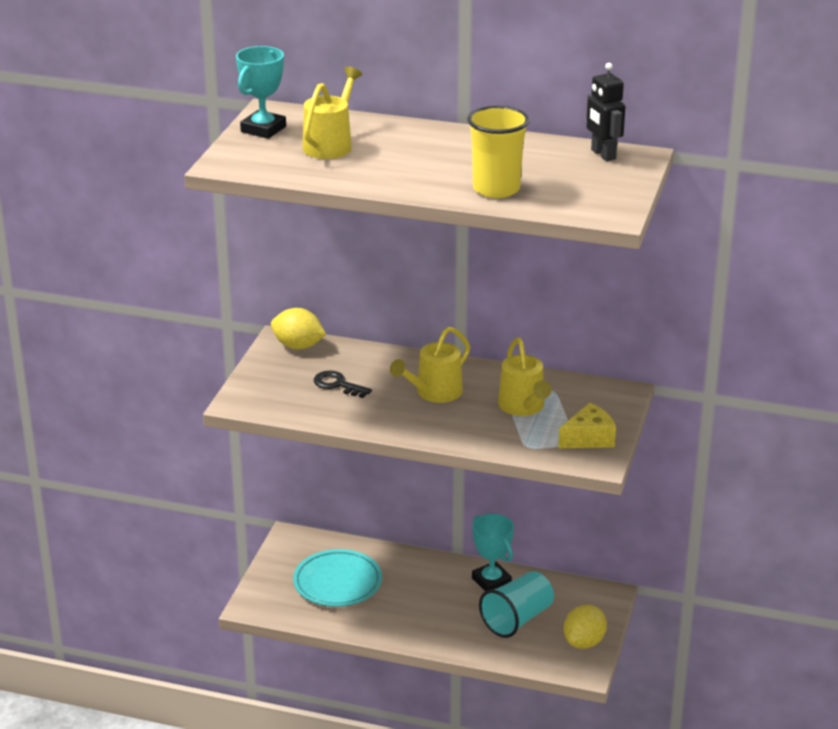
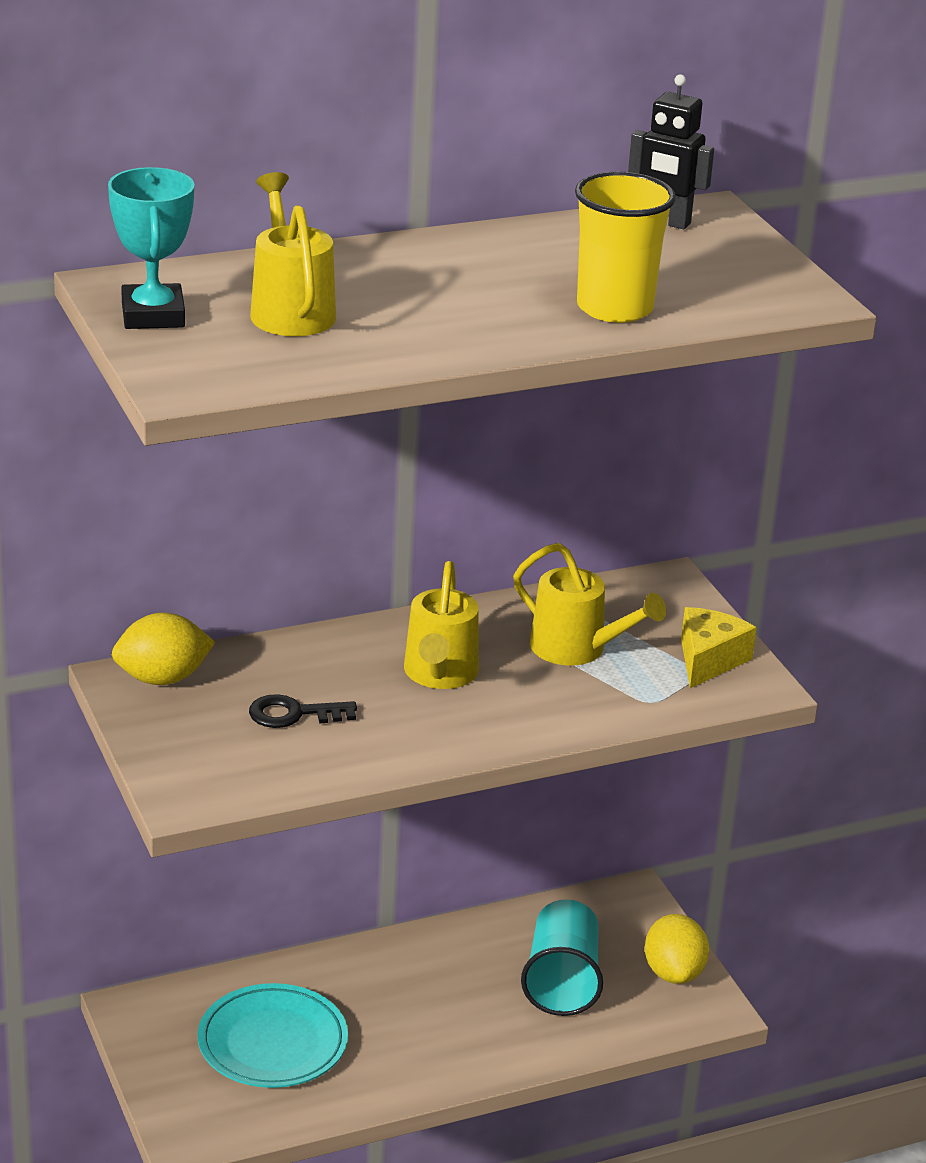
camera: 40 degrees left, 0 degrees up
turquoise trophy [472,514,514,591] -> none

